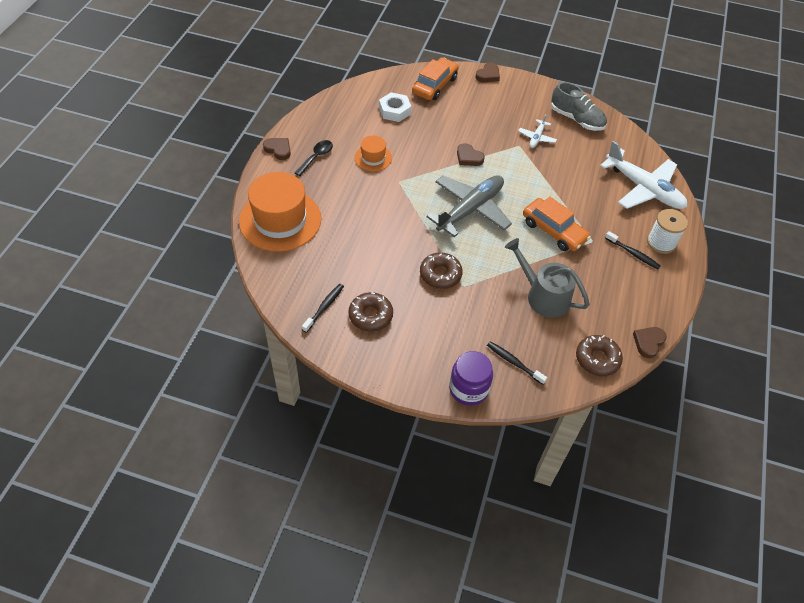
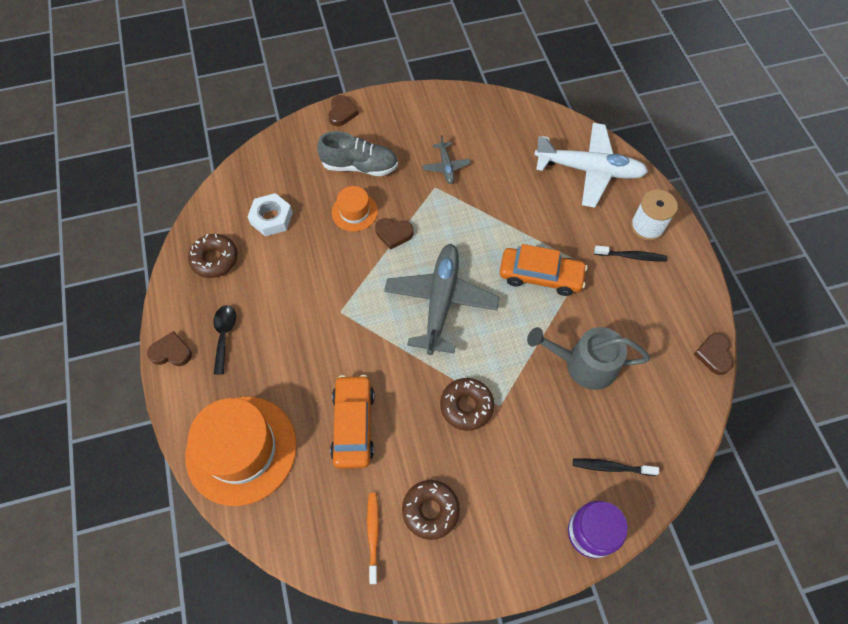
camera: 30 degrees left, 10 degrees up
black toothbrush [302,284,344,333] -> orange toothbrush [367,493,379,584]
orange hat [354,135,392,171] -> orange hat moved to [332,186,378,231]
orange car [412,57,459,100] -> orange car moved to [330,375,375,469]
white plane [518,114,557,148] -> grey plane [422,135,471,184]
grey shoe [551,82,607,131] -> grey shoe moved to [317,131,398,176]
brown donut [576,335,623,376] -> brown donut moved to [188,234,238,278]

